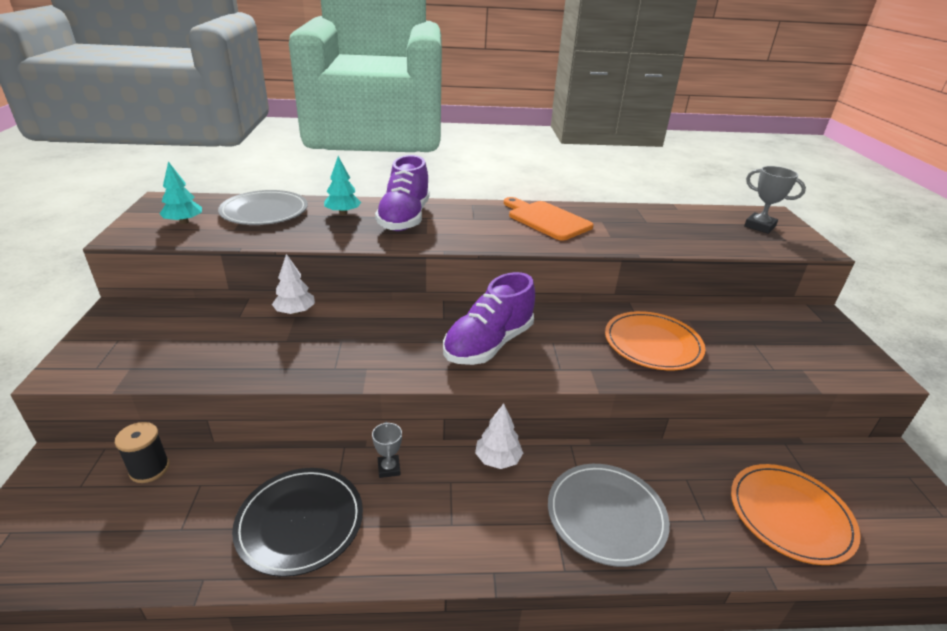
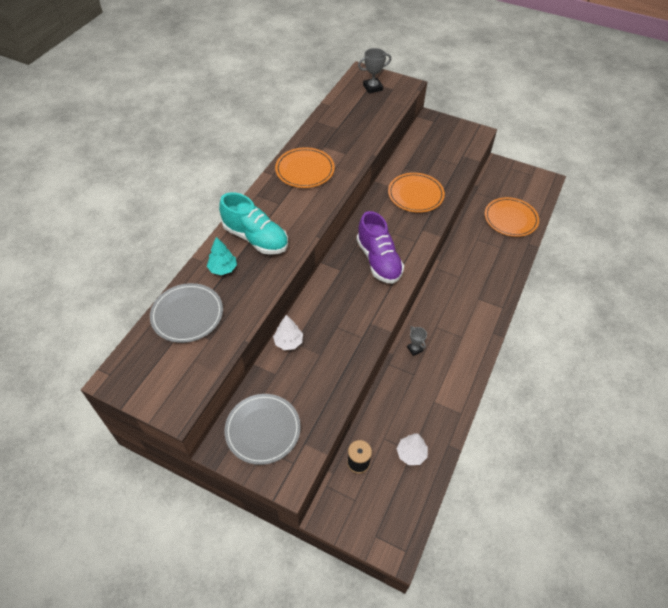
camera: 60 degrees left, 20 degrees up
turquoise tree [160,161,202,224] -> none
black plate [232,468,363,577] -> none
grey trophy [372,422,402,478] -> grey trophy turned 45 degrees clockwise [407,326,427,356]
purple shoe [375,155,430,231] -> turquoise shoe [219,192,288,255]
white tree [475,404,523,469] -> white tree moved to [397,433,428,465]
orange cutting board [504,197,594,241] -> orange plate [275,147,335,188]
grey plate [548,464,670,567] -> grey plate moved to [224,394,301,465]

